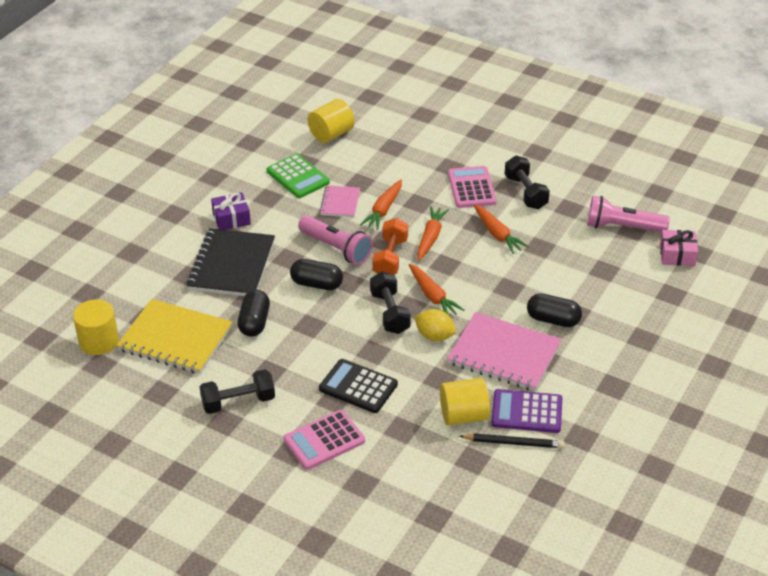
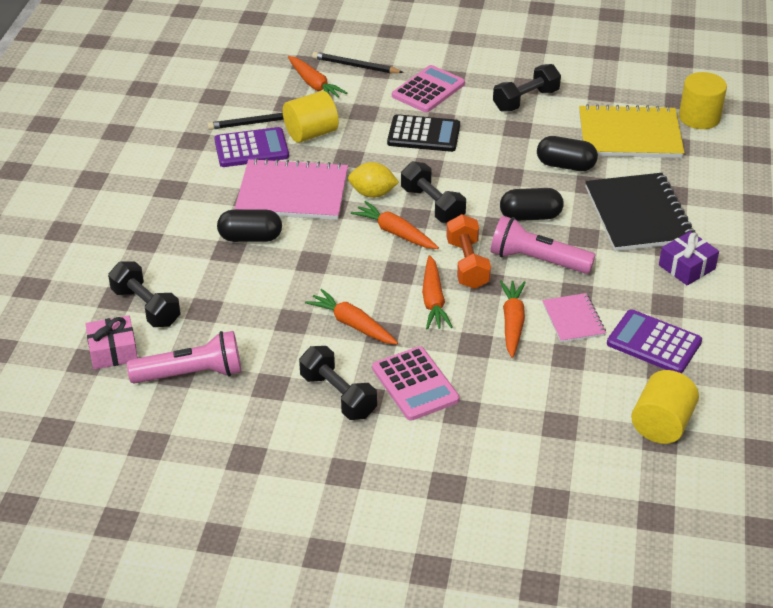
camera: 160 degrees right, 0 degrees up
black capsule [238,290,270,337] -> black capsule turned 60 degrees counterclockwise [537,136,598,171]
green calculator [266,154,330,198] -> purple calculator [607,309,702,374]
none -> black dumbbell [108,261,180,327]
none -> orange carrot [288,56,347,98]
none -> black pencil [312,52,404,73]

